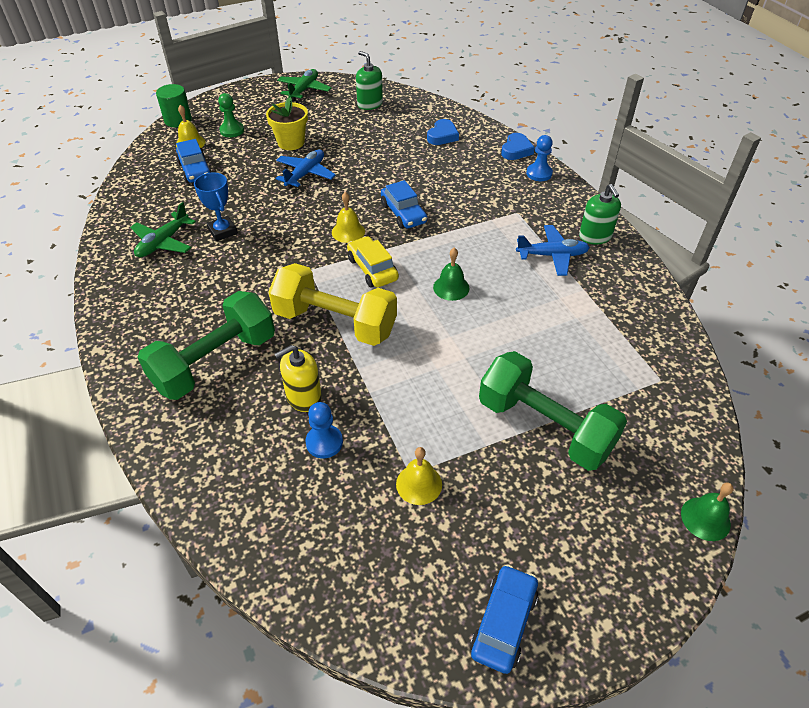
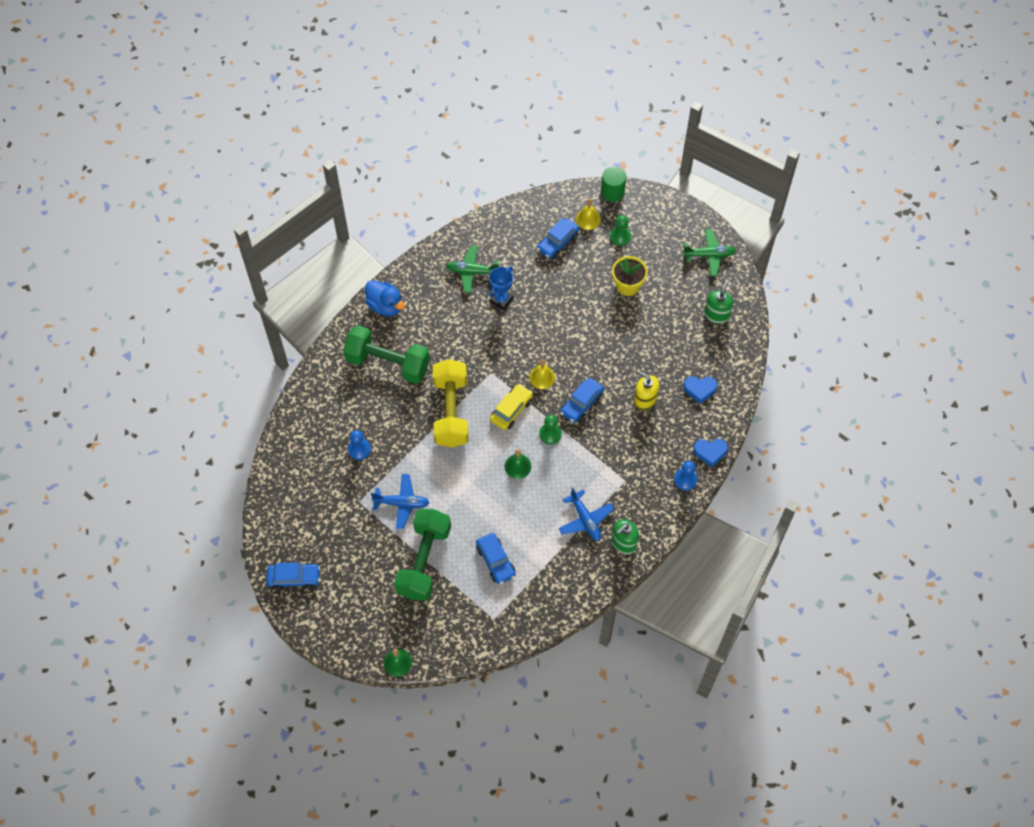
camera: 65 degrees right, 15 degrees up
yellow soap dispenser [275,345,322,412] -> yellow soap dispenser moved to [634,371,659,411]
blue plane [276,149,336,188] -> blue plane moved to [371,474,429,529]
yellow bell [396,447,442,505] -> none
none -> blue duck [365,280,405,316]
none -> blue car [476,533,516,584]
none -> green pawn [539,415,562,445]

